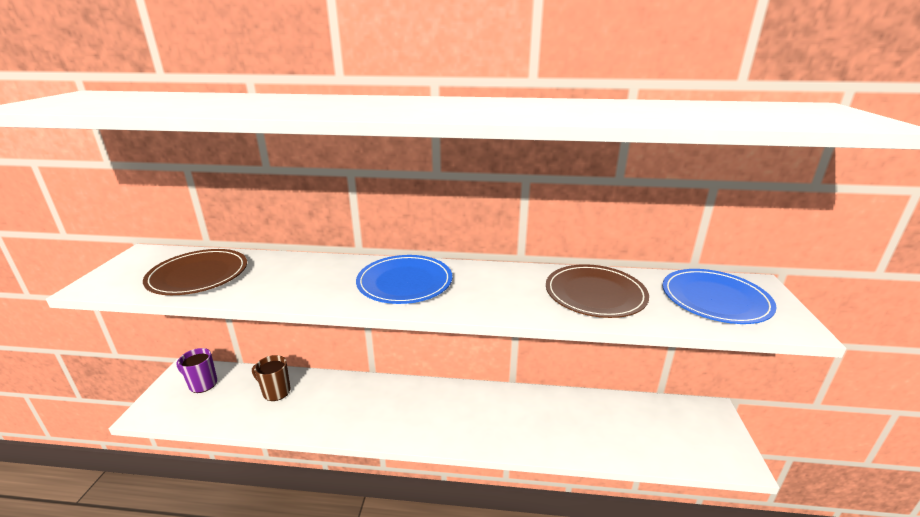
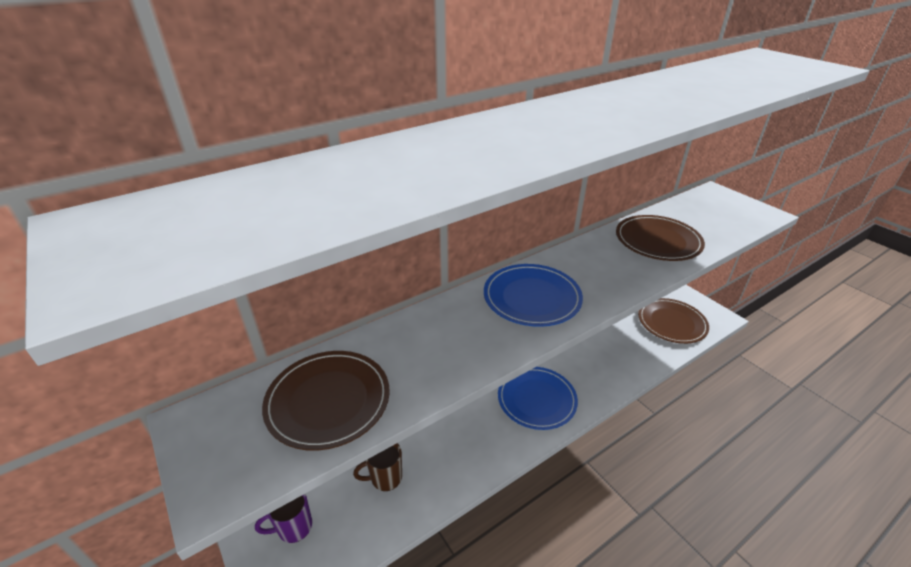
camera: 40 degrees left, 10 degrees up
blue plate [663,269,777,324] -> blue plate moved to [498,367,578,430]
none -> brown plate [638,298,709,344]

